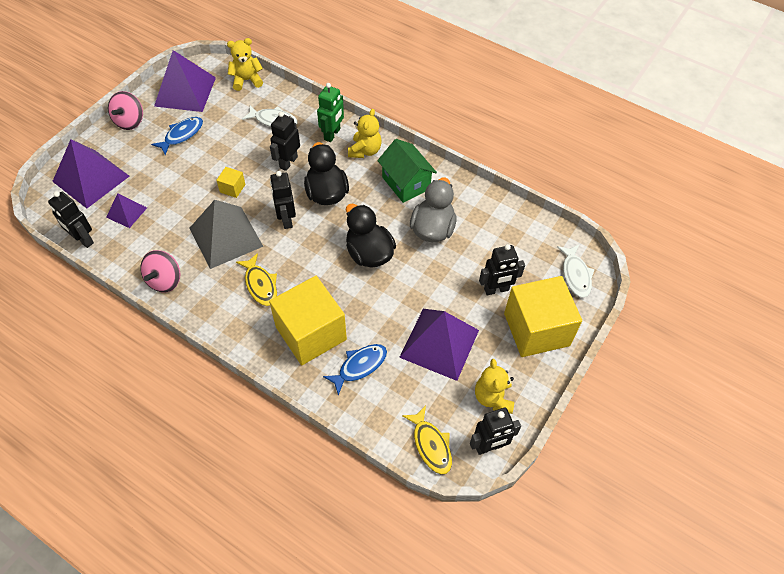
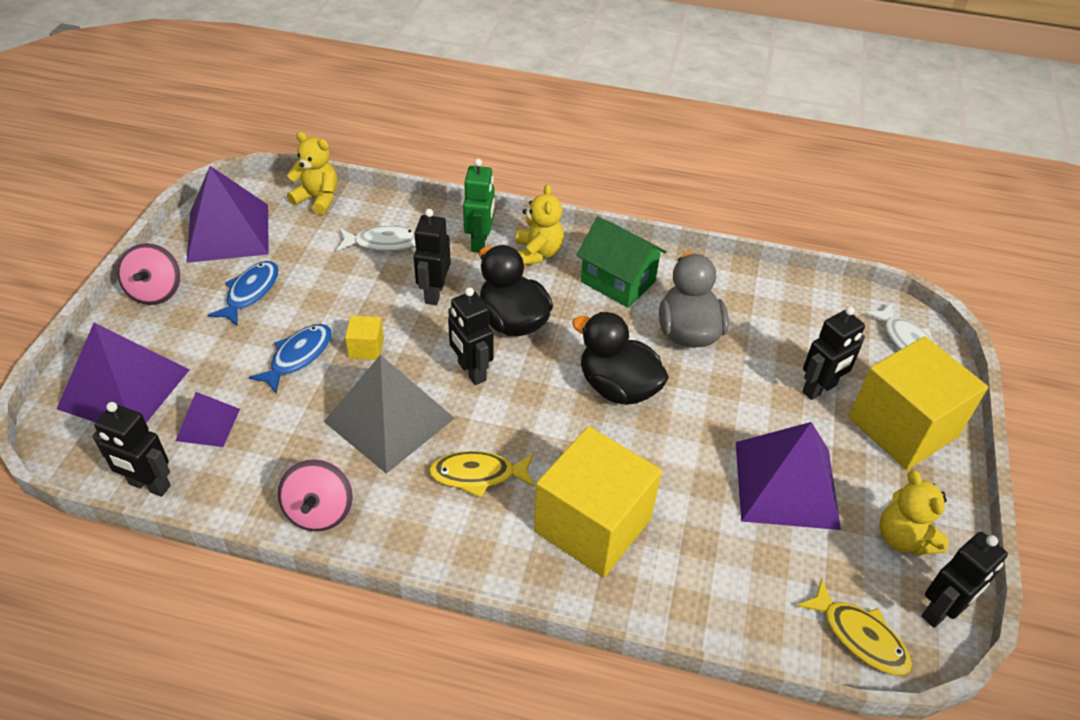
camera: 20 degrees left, 10 degrees down
yellow teddy bear [227,38,263,91] -> yellow teddy bear turned 60 degrees clockwise [287,132,337,215]
yellow fish [236,253,277,306] -> yellow fish turned 135 degrees clockwise [429,451,535,498]
blue fish [323,344,387,395] -> blue fish moved to [249,324,332,394]

